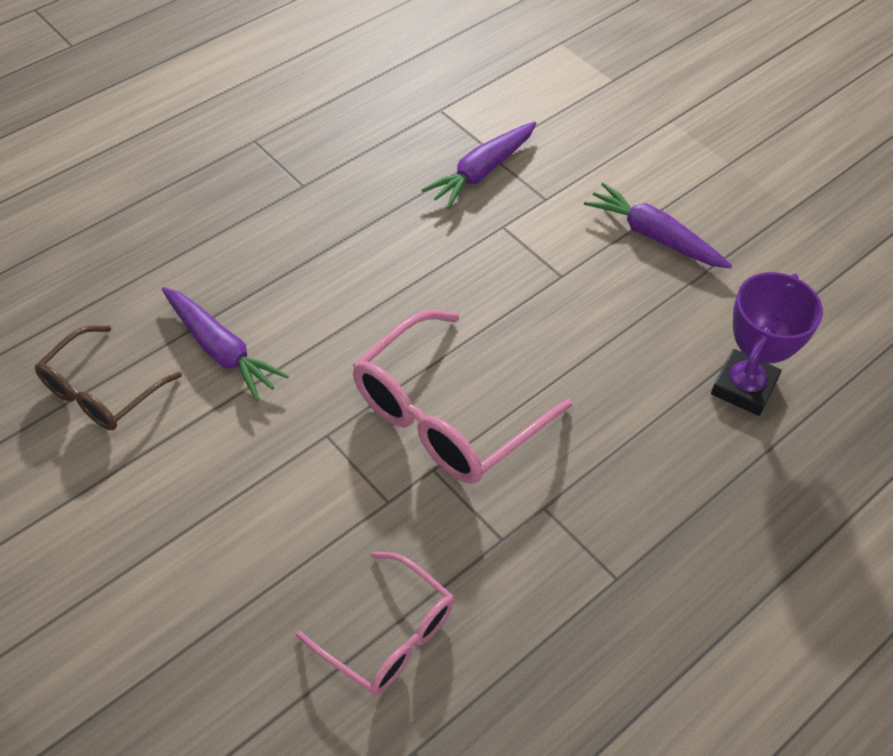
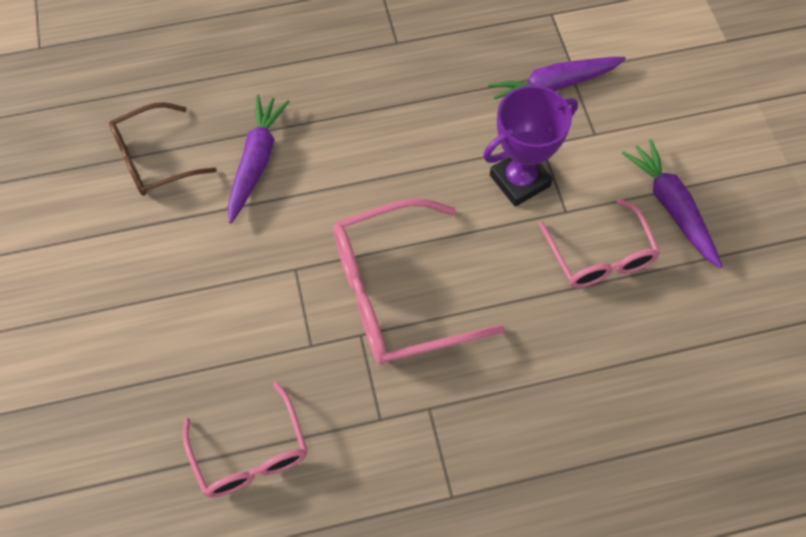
camera: 30 degrees right, 10 degrees up
purple carrot [162,287,289,401] -> purple carrot turned 150 degrees counterclockwise [228,95,290,224]
purple trophy [711,272,823,416] -> purple trophy moved to [483,86,578,207]
none -> pink glasses [538,198,660,288]

